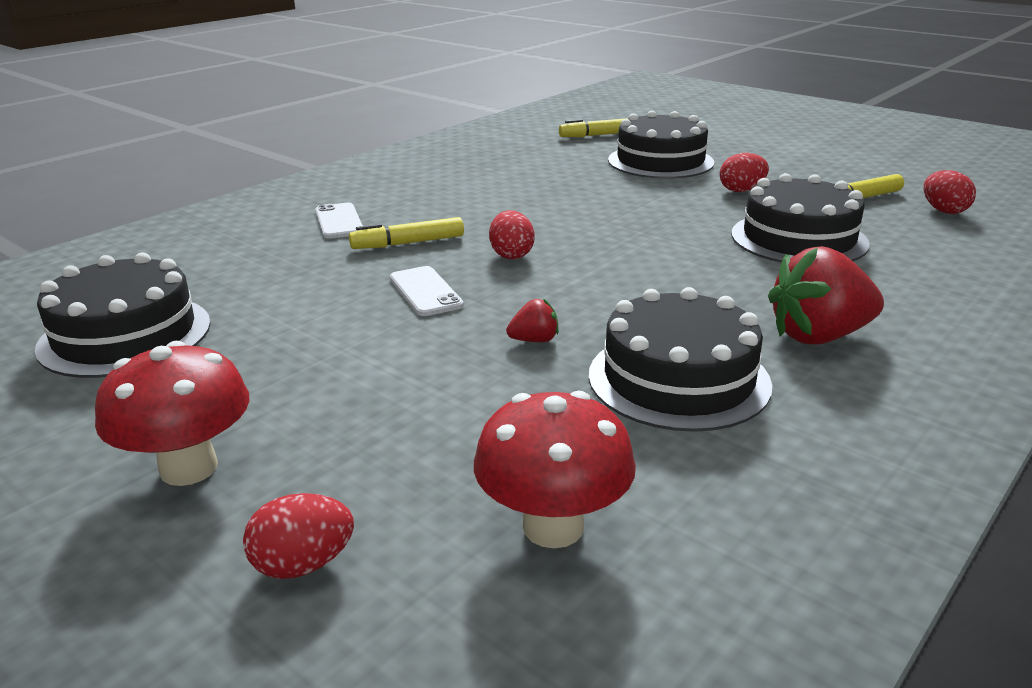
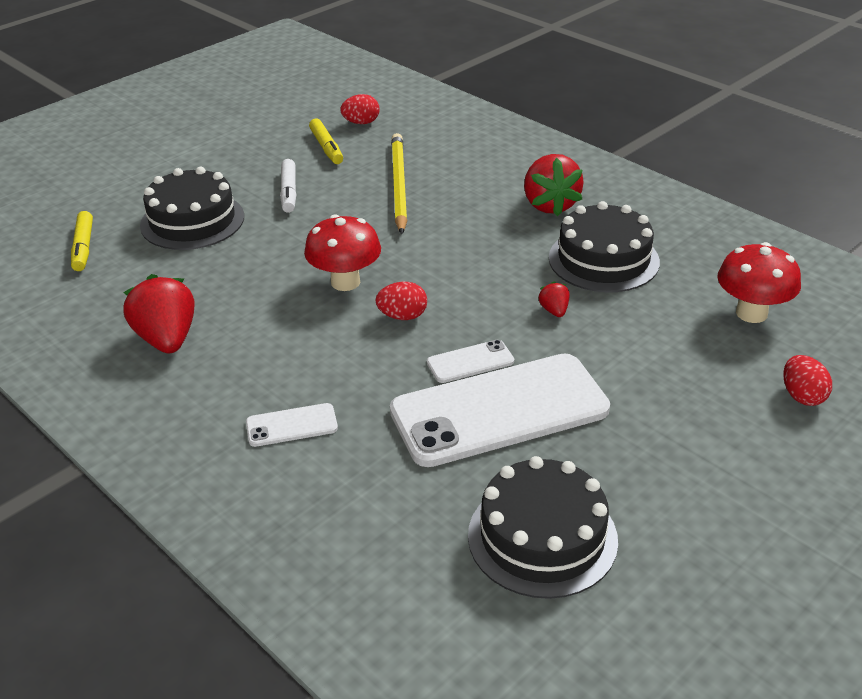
camera: 85 degrees left, 10 degrees up
red mushroom [95,341,250,486] -> red mushroom moved to [304,214,381,291]
yellow marker [349,217,464,249] -> none
red egg [720,153,769,192] -> white marker [280,159,296,213]
black cake [732,173,870,262] -> yellow pencil [391,133,407,234]
none -> red strawberry [123,274,195,353]
none -> white phone [390,353,610,467]

